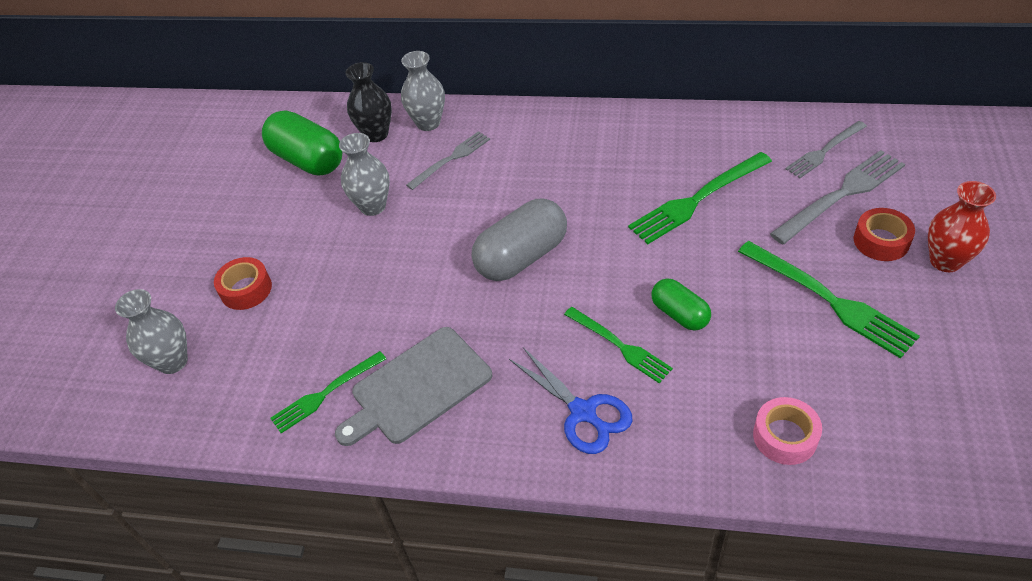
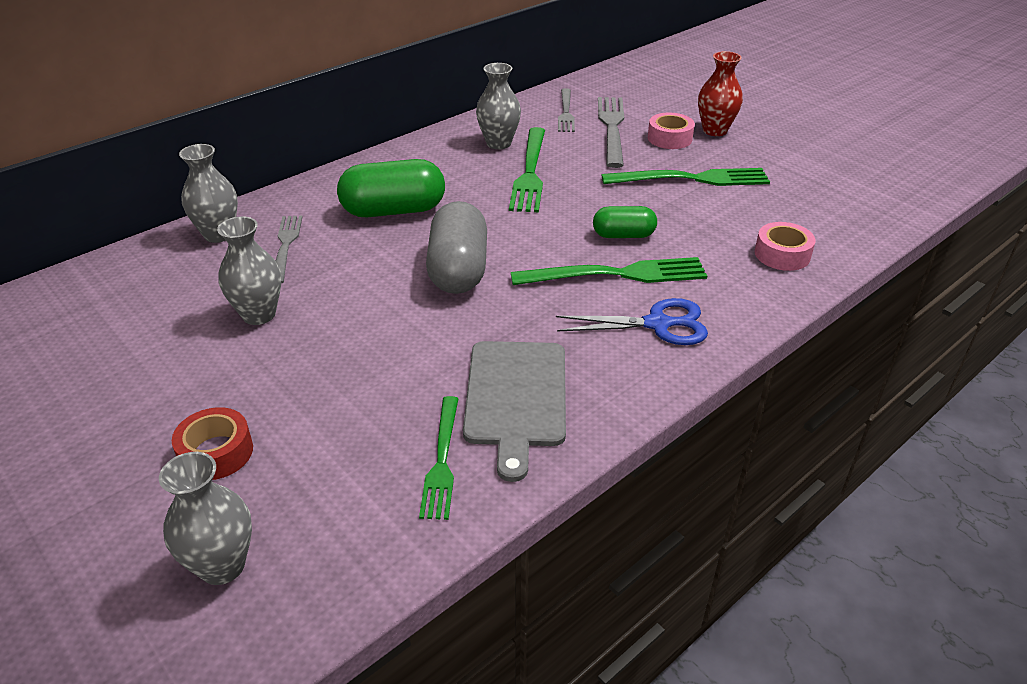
camera: 55 degrees left, 10 degrees down
green capsule [262,110,343,176] -> green capsule moved to [337,159,445,217]
black vase [345,62,392,142] -> none
green fork [564,307,673,383] -> green fork [511,257,707,285], size x1.56
red tape [854,208,915,261] -> pink tape [648,113,695,149]
none -> grey vase [476,63,521,149]

